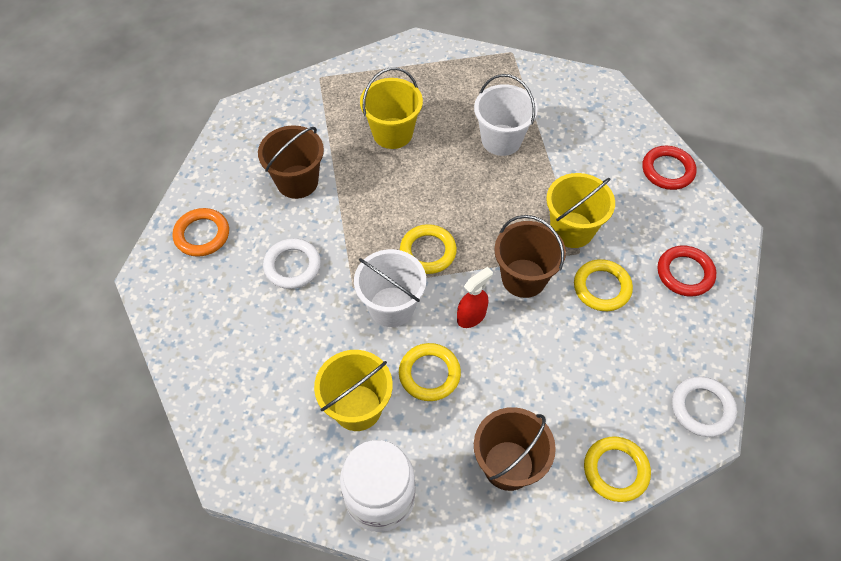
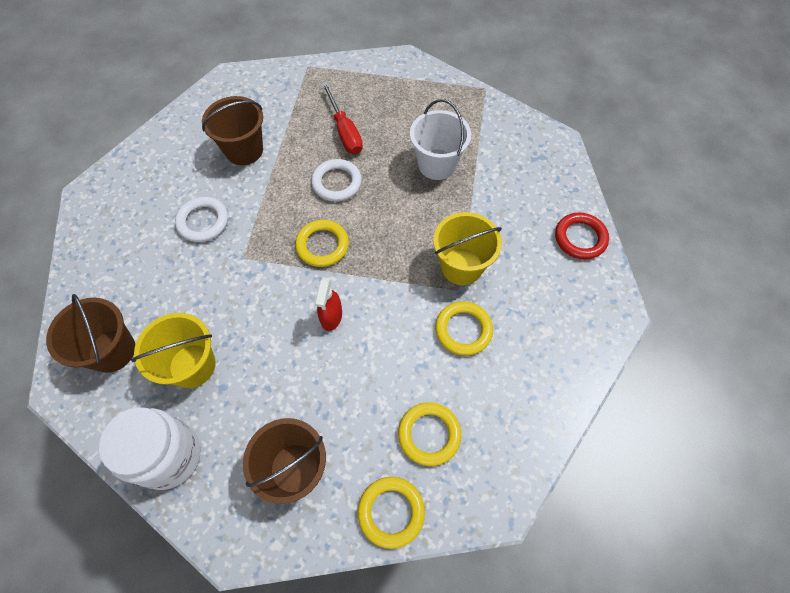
camera: 20 degrees right, 5 degrees up
orange ring [173,208,229,257] -> none
white bucket [354,249,426,327] -> none
yellow bucket [360,67,423,149] -> red screwdriver [322,82,363,154]
yellow ring [399,343,461,401] -> yellow ring moved to [398,402,461,466]
red spray bottle [457,267,493,328] -> red spray bottle turned 120 degrees clockwise [315,278,342,331]
brown bucket [494,215,566,298] -> brown bucket moved to [46,294,135,373]
red ring [658,245,716,297] -> none
white ring [672,376,737,437] -> white ring moved to [311,159,362,202]

